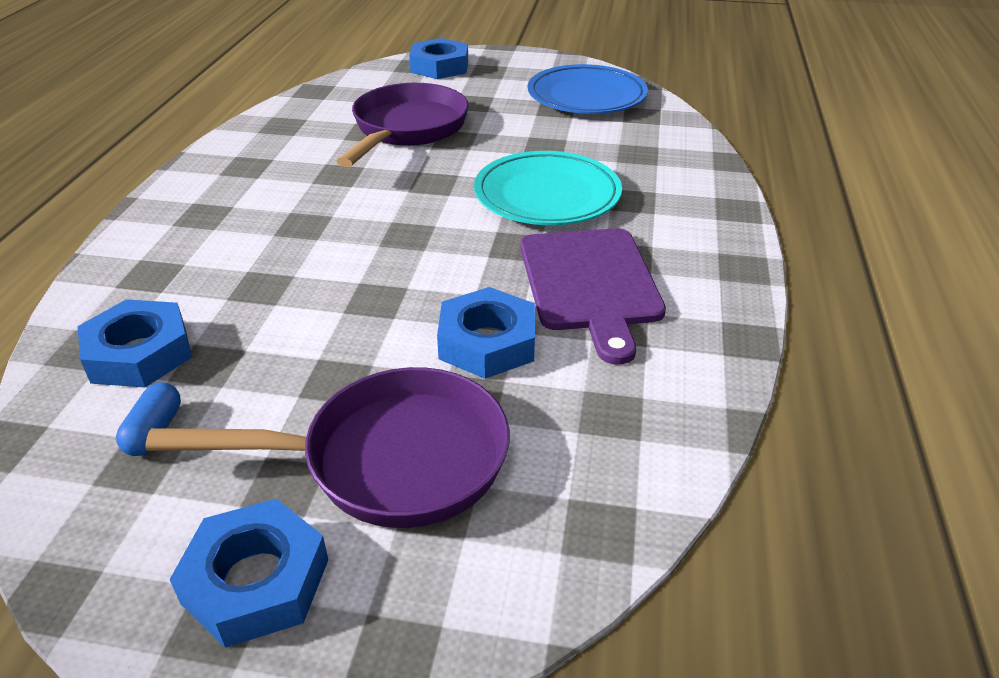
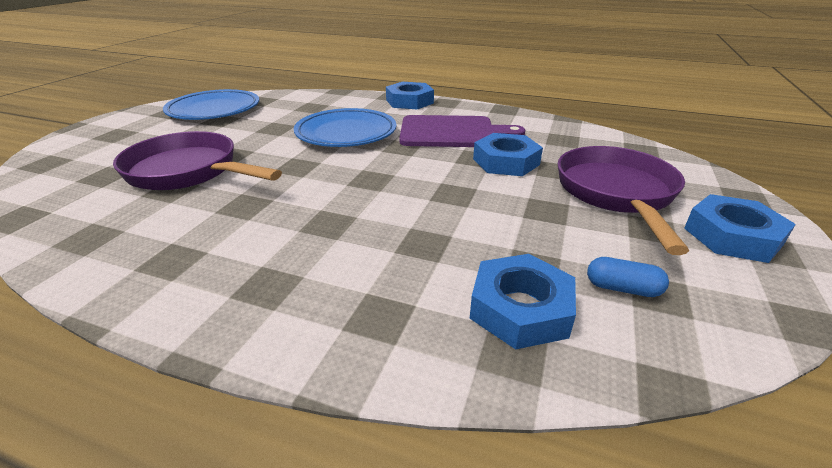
camera: 80 degrees left, 5 degrees down
blue nut [409,38,468,79] -> blue nut moved to [386,82,434,110]
turquoise plate [474,151,622,225] -> blue plate [294,108,396,147]

